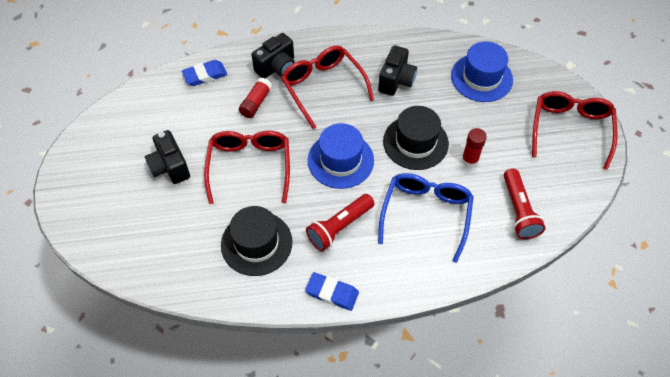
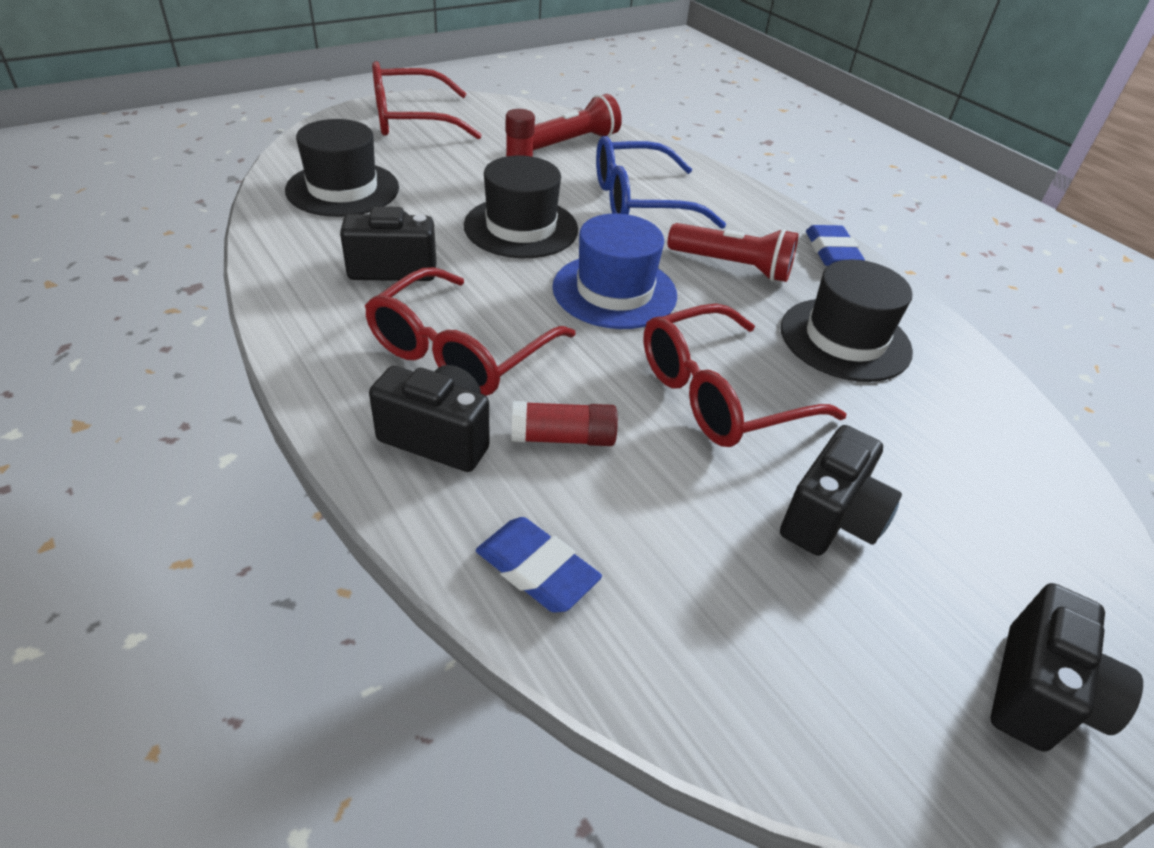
camera: 120 degrees left, 15 degrees down
blue hat [451,41,513,102] -> black hat [285,119,399,217]
none -> black camera [990,583,1143,752]

